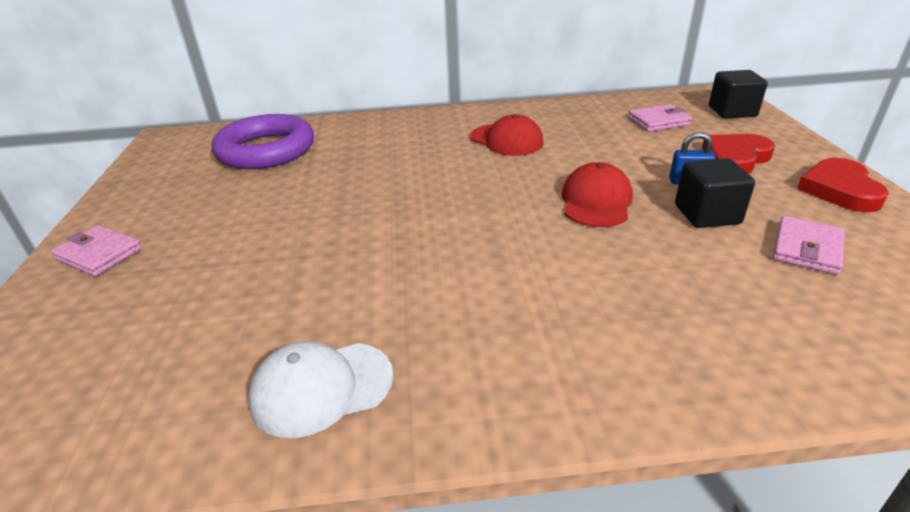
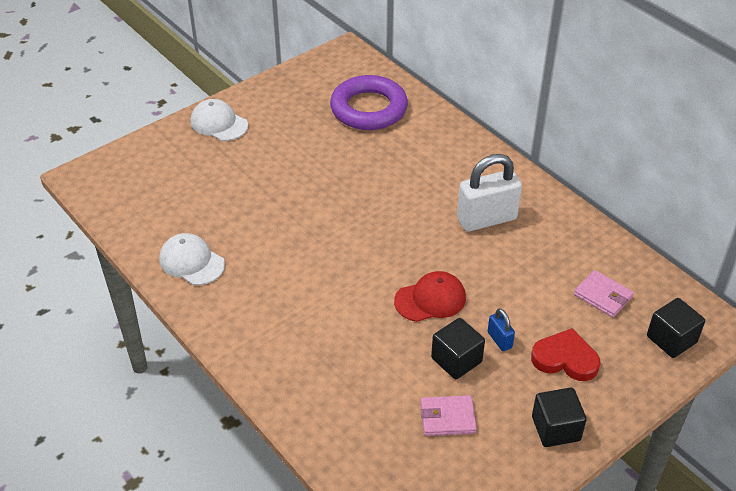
camera: 55 degrees right, 10 degrees up
pink wallet [51,225,142,276] -> white cap [191,99,248,141]
red cap [470,114,544,156] -> white padlock [457,154,522,232]
red heart [797,158,889,212] -> black cube [532,388,587,447]

